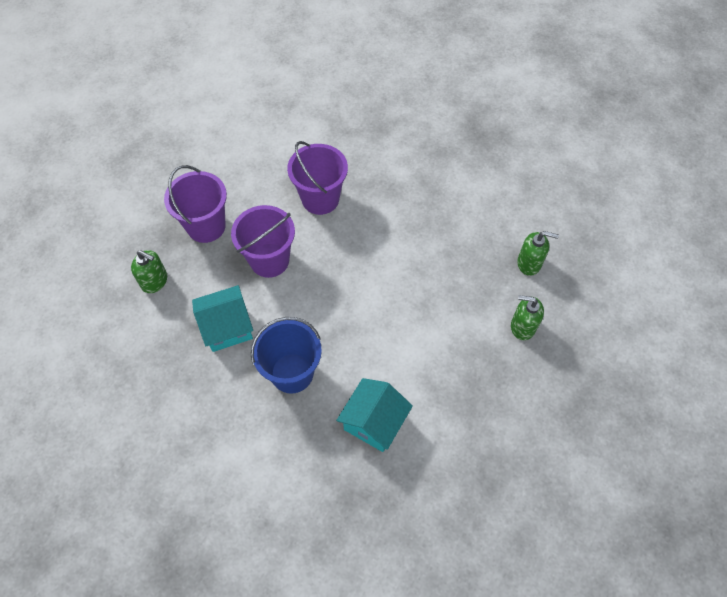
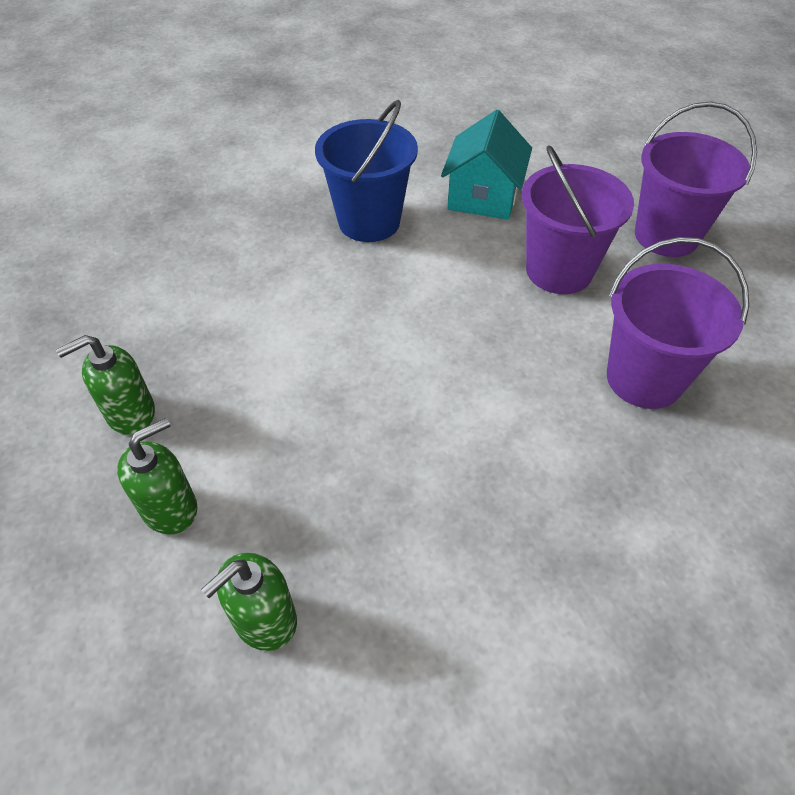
camera: 125 degrees right, 10 degrees down
green soap dispenser [131,250,167,293] -> green soap dispenser moved to [56,335,155,435]
turquoise house [336,378,413,452] -> none

